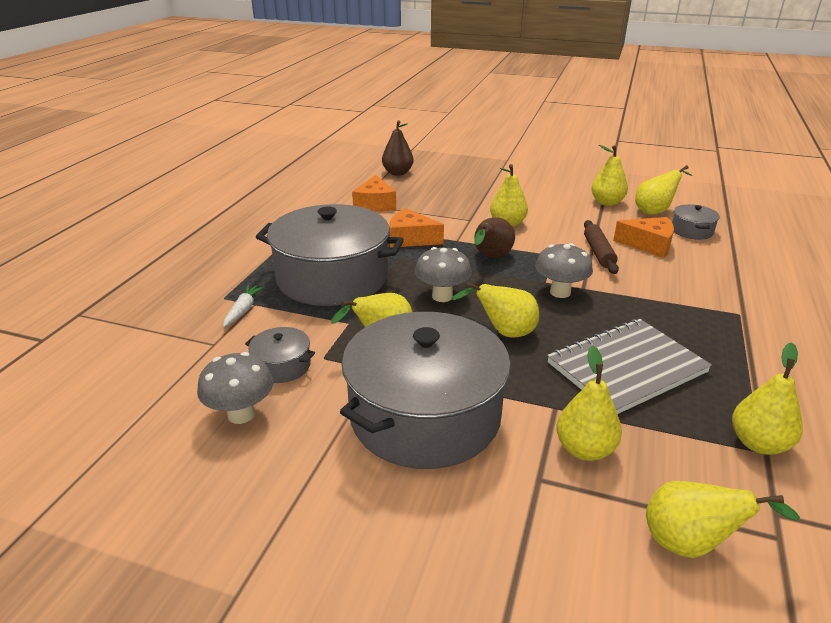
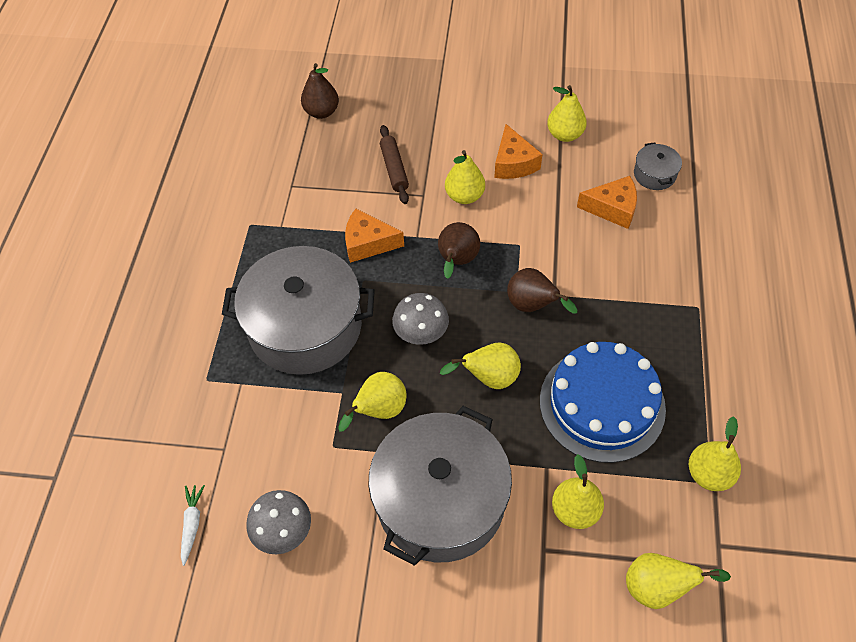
camera: 10 degrees left, 25 degrees up
white carrot [223,285,265,327] -> white carrot moved to [181,485,205,566]
grey pot [245,327,315,383] -> none
orange cheese [352,175,396,212] -> orange cheese moved to [494,124,542,179]
grey mushroom [535,243,593,298] -> brown pear [507,268,577,314]
grey notebook [547,319,712,414] -> blue cake [540,342,666,463]
brown rolling pin [584,220,619,274] -> brown rolling pin moved to [380,125,409,204]
yellow pear [635,165,692,215] -> none

